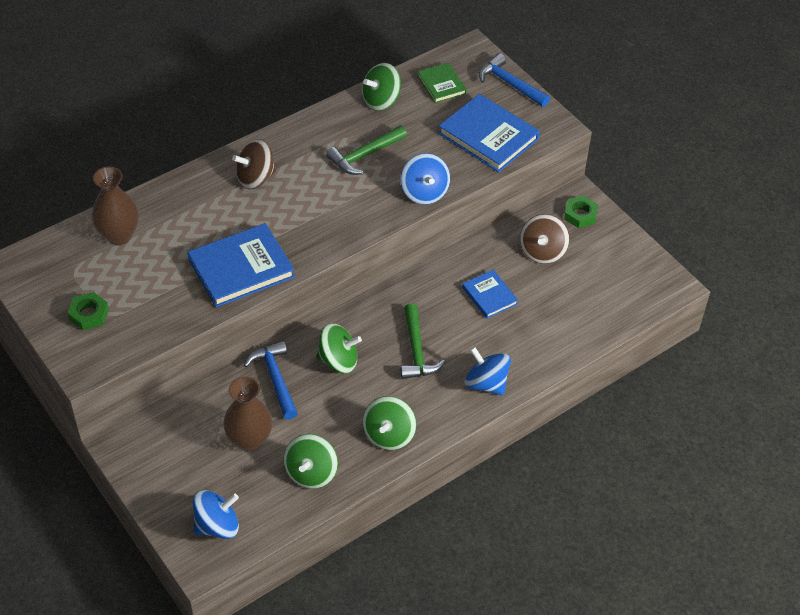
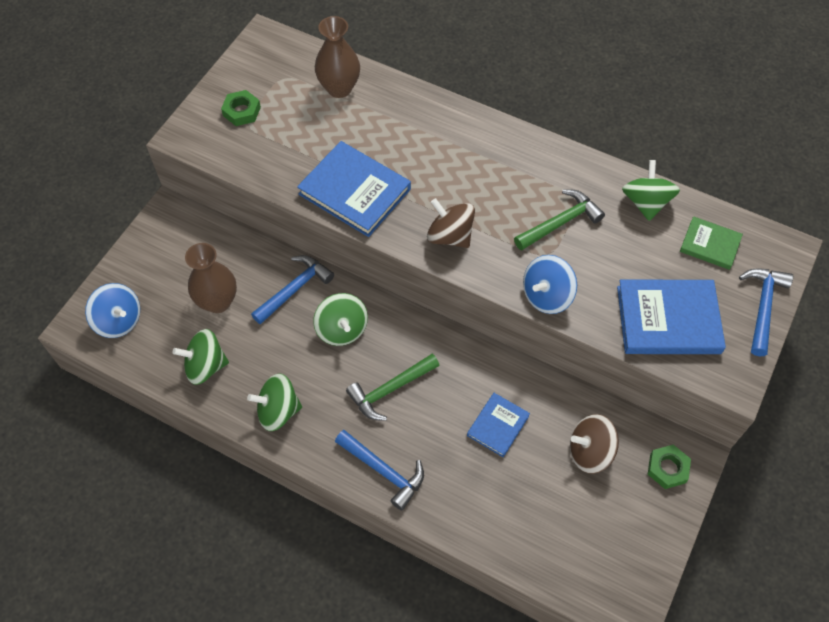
camera: 65 degrees right, 10 degrees up
brown spinning top [232,139,276,189] -> brown spinning top moved to [427,198,475,248]
green hammer [326,126,407,175] -> green hammer turned 120 degrees clockwise [514,189,605,251]
green spinning top [362,63,401,111] -> green spinning top turned 60 degrees clockwise [622,160,680,221]
green book [417,63,467,103] -> green book turned 75 degrees clockwise [680,216,743,270]
blue book [438,94,540,172] -> blue book turned 75 degrees clockwise [617,279,726,354]
blue spinning top [465,347,511,395] -> blue hammer [335,430,424,511]

